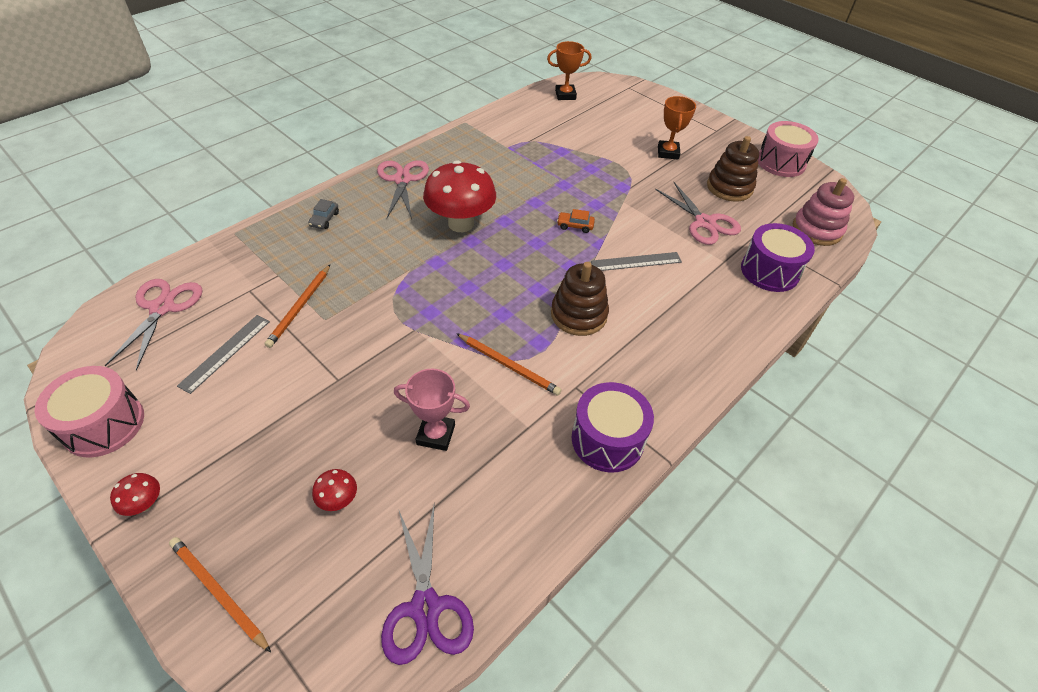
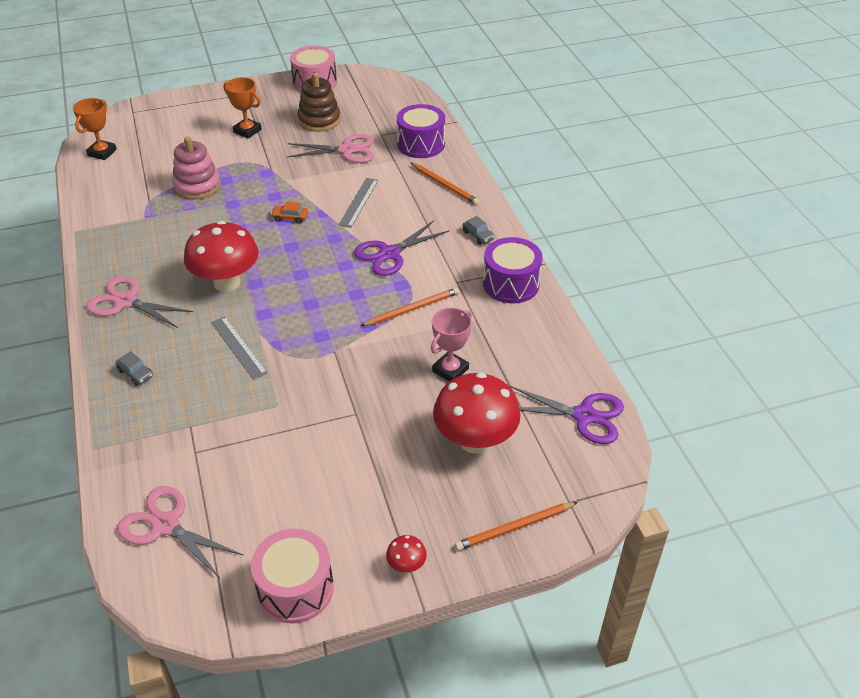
camera: 60 degrees left, 5 degrees down
grey ruler [177,315,270,394] -> grey ruler moved to [211,317,268,380]
orange pencil [265,264,331,348] -> orange pencil moved to [410,162,479,205]
red mushroom [312,469,357,511] -> red mushroom [433,372,521,454], size x2.37
brown stacking toy [551,262,609,336] -> purple scissors [354,220,449,276]
orange car [557,209,595,233] -> orange car turned 60 degrees clockwise [271,202,308,223]
pink stacking toy [793,178,854,246] -> pink stacking toy moved to [172,137,221,200]
none -> grey car [463,216,495,245]

